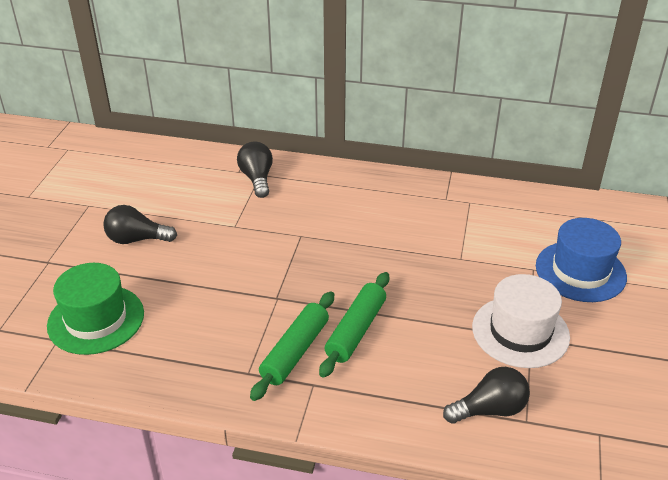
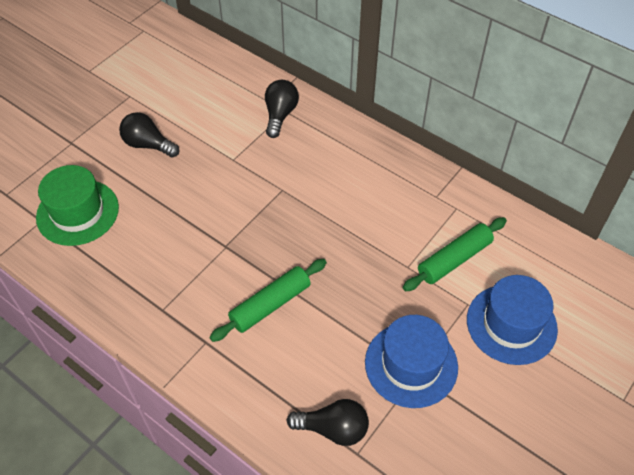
camera: 25 degrees right, 15 degrees up
green rolling pin [250,291,334,401] -> green rolling pin moved to [403,217,507,291]
white hat [472,274,570,368] -> blue hat [365,315,458,408]

